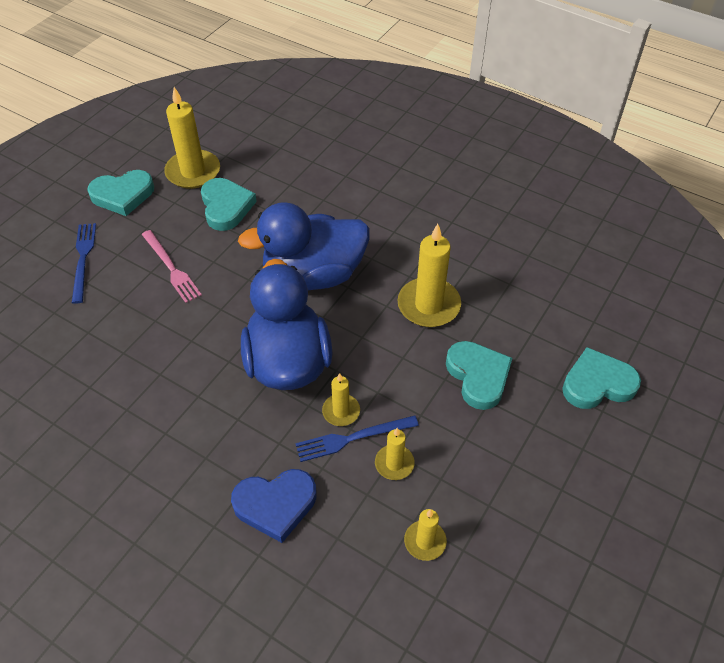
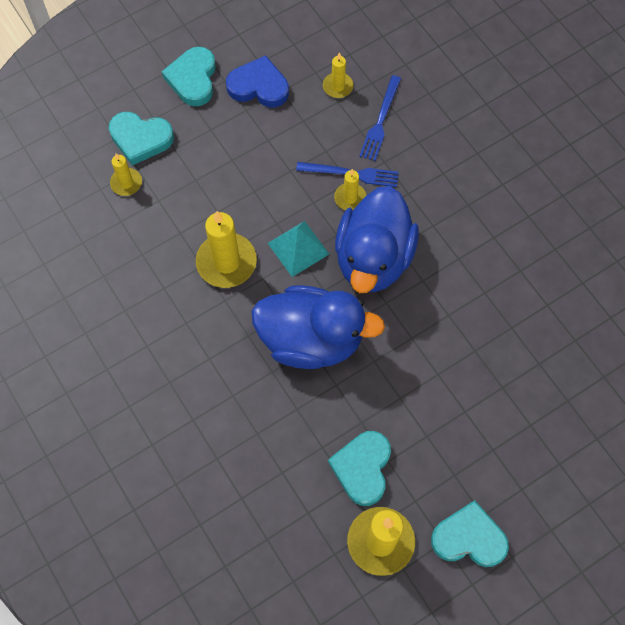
camera: 155 degrees left, 15 degrees up
blue fork [72,223,96,304] -> blue fork moved to [359,75,401,161]
pink fork [142,230,202,303] -> none
blue heart [231,469,317,543] -> blue heart moved to [226,55,289,107]
yellow candle [375,428,415,480] -> yellow candle moved to [110,153,142,196]
turquoise heart [446,341,512,410] -> turquoise heart moved to [162,47,216,106]
none -> turquoise pyramid [268,221,329,277]

